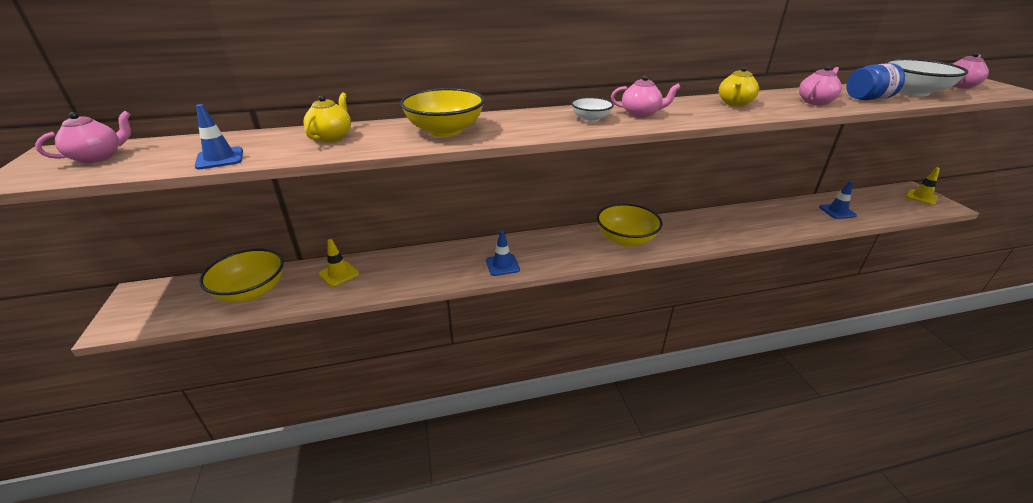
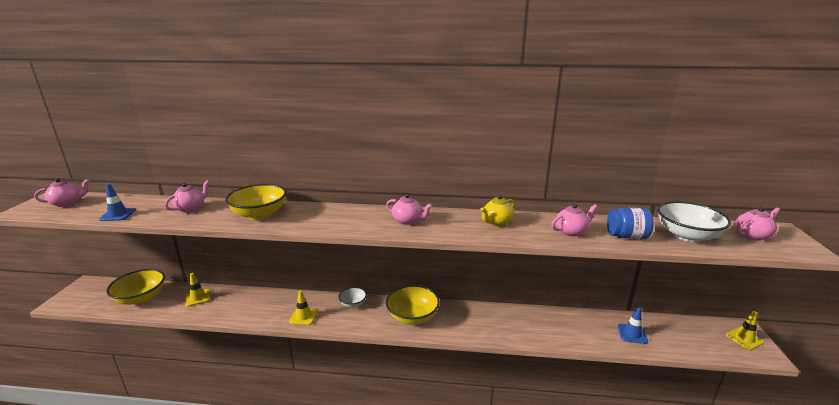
camera: 20 degrees right, 10 degrees down
yellow teapot [303,92,351,142] -> pink teapot [165,180,210,212]
blue traffic cone [486,231,520,276] -> yellow traffic cone [289,291,318,325]
white bowl [571,97,614,122] -> white bowl moved to [338,287,367,307]

